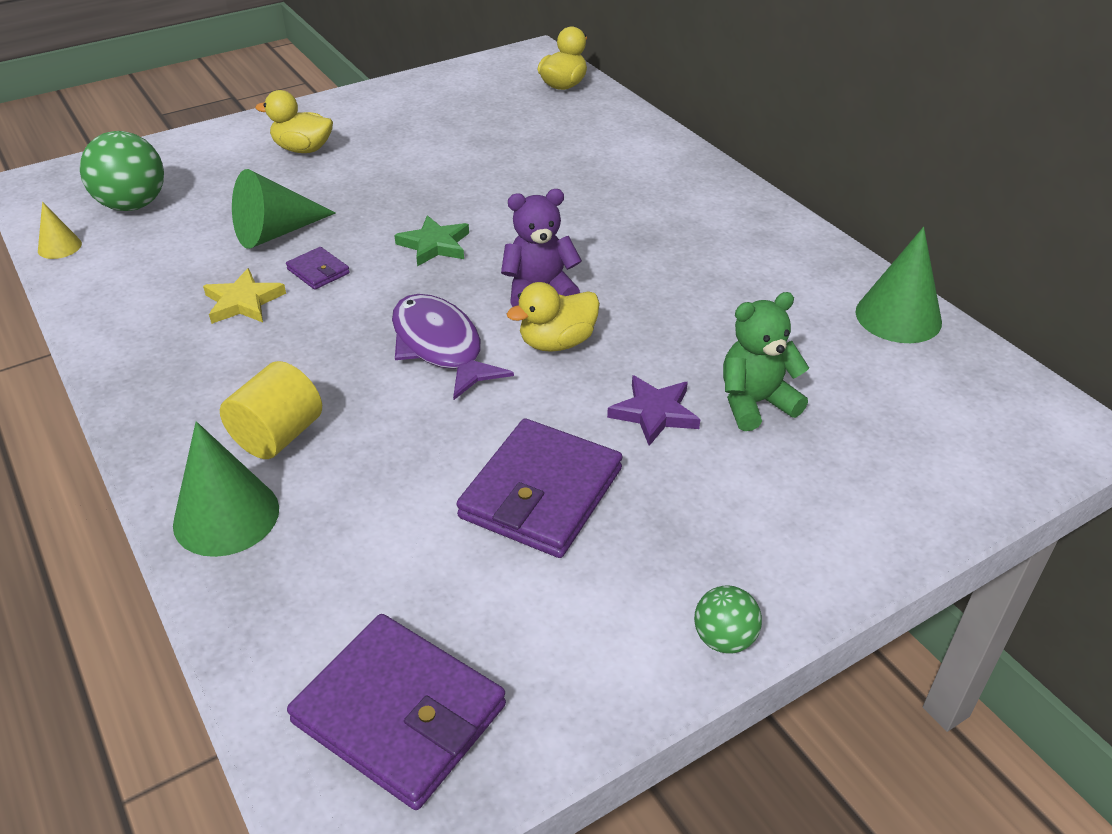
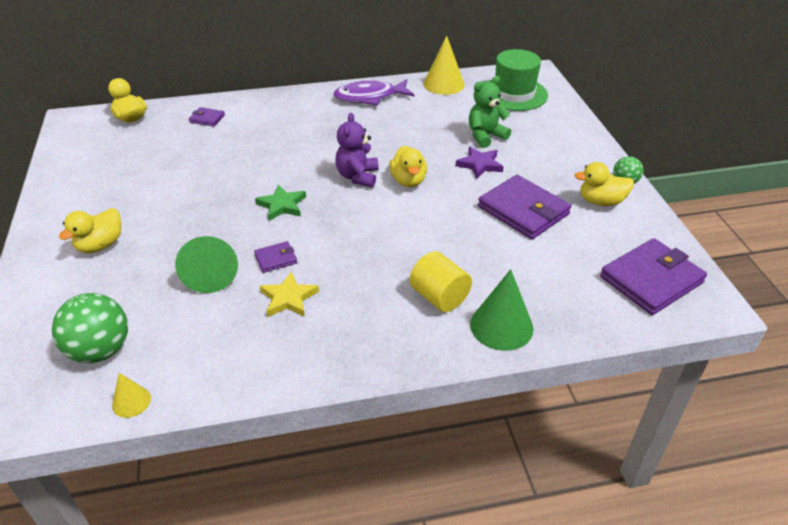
camera: 70 degrees left, 0 degrees up
purple fish [392,294,514,400] -> purple fish moved to [334,79,415,106]
green teddy bear [723,292,809,431] -> green teddy bear turned 60 degrees clockwise [469,76,511,148]
green cone [855,227,942,343] -> yellow cone [424,35,465,95]
none -> purple wallet [189,107,225,127]
none -> green hat [490,49,548,111]
none -> yellow duck [574,162,634,206]

